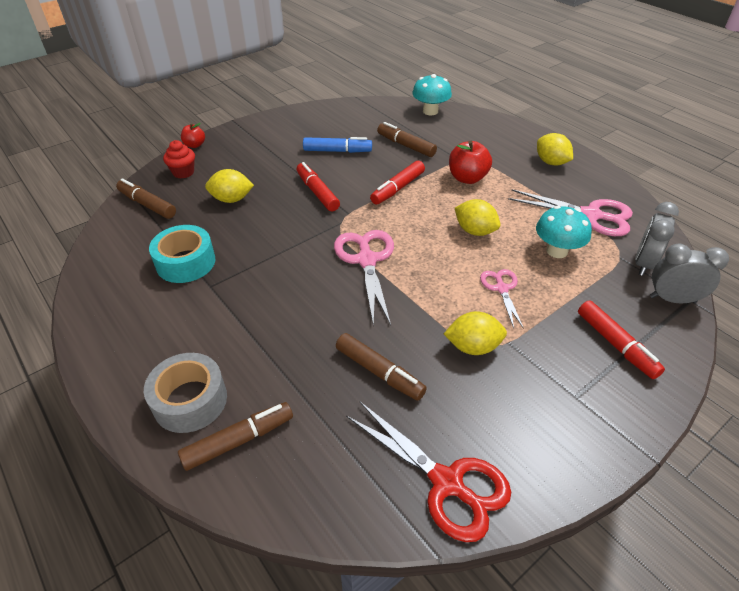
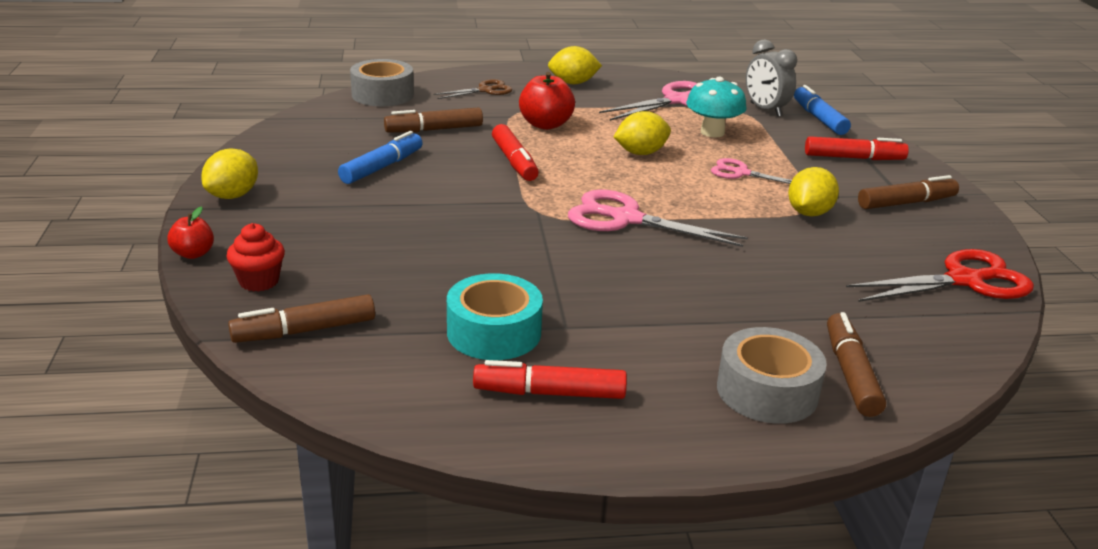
camera: 60 degrees left, 15 degrees down
yellow lemon [205,169,254,203] -> yellow lemon moved to [201,149,258,199]
red marker [297,162,340,212] -> red marker moved to [473,360,627,399]
brown marker [336,333,427,401] -> brown marker moved to [858,175,959,209]
turquoise mushroom [412,74,452,115] -> grey tape [350,59,414,106]
grey clock [650,243,729,303] -> blue marker [794,85,851,135]
none -> brown scissors [434,79,512,99]

